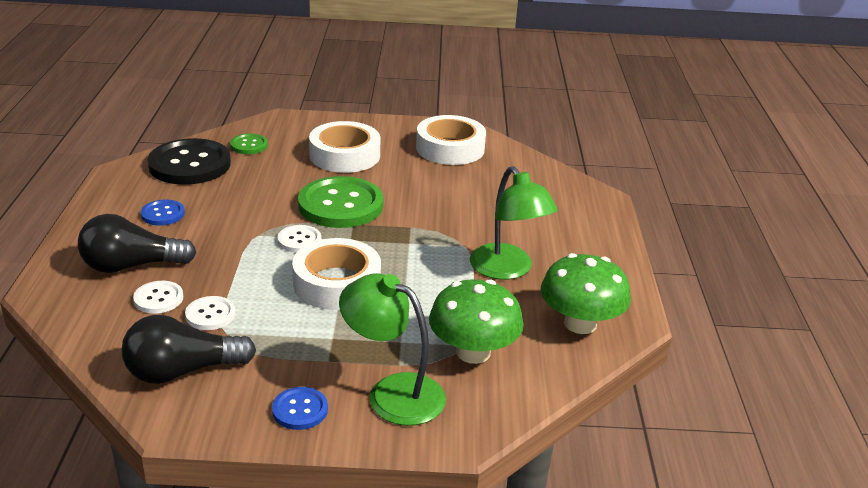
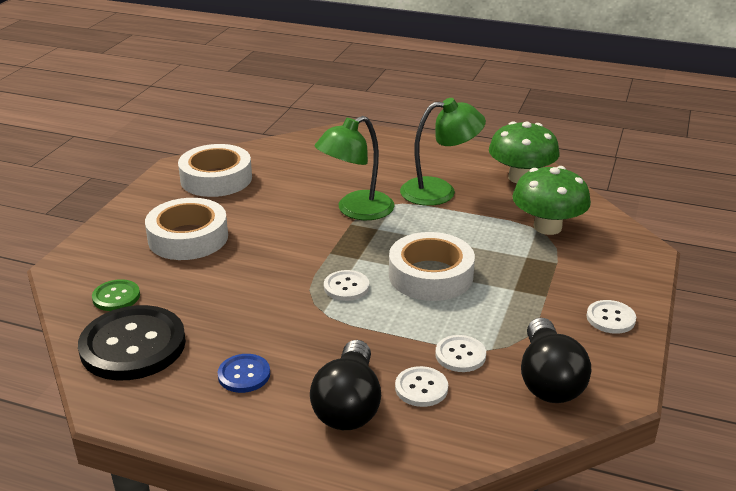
camera: 70 degrees left, 0 degrees up
blue button [272,387,328,430] -> white button [586,300,636,334]
green button [298,176,383,228] -> none
green lamp [339,273,446,426] -> green lamp moved to [315,116,394,220]

